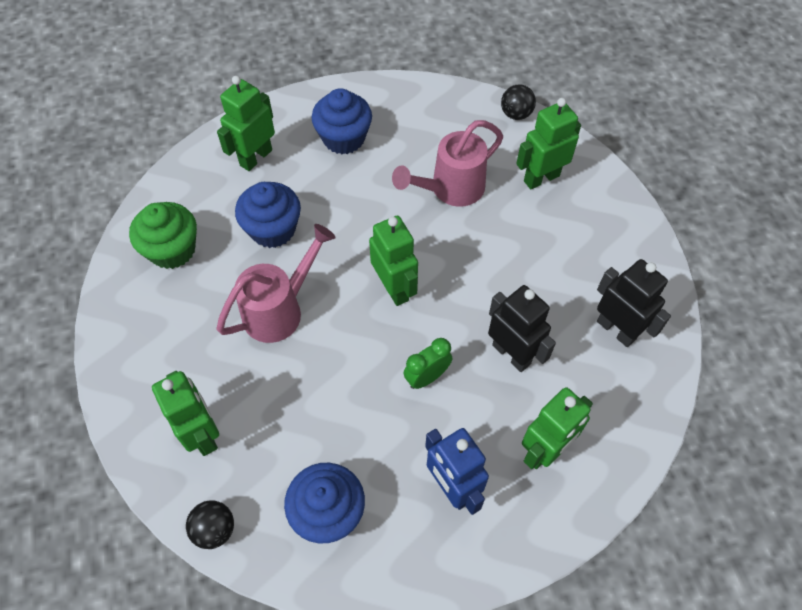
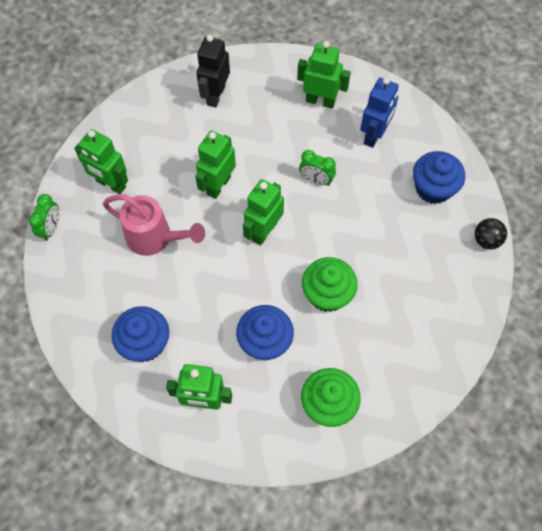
camera: 120 degrees left, 5 degrees up
green robot [152,371,219,456] -> green robot moved to [195,130,236,199]
pink watering can [217,224,336,343] -> green cupcake [302,257,358,312]
black robot [488,285,556,372] -> none
black ball [501,85,536,120] -> green clock [29,194,59,241]

